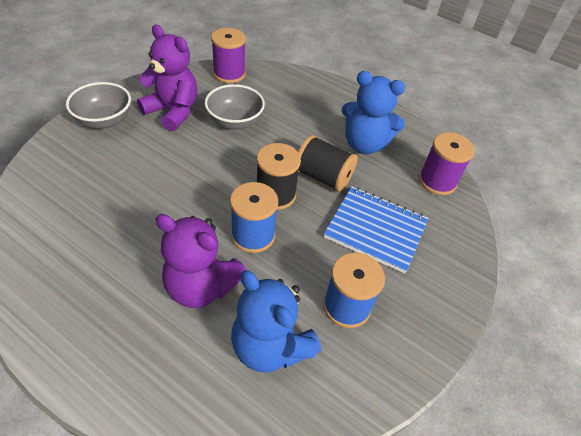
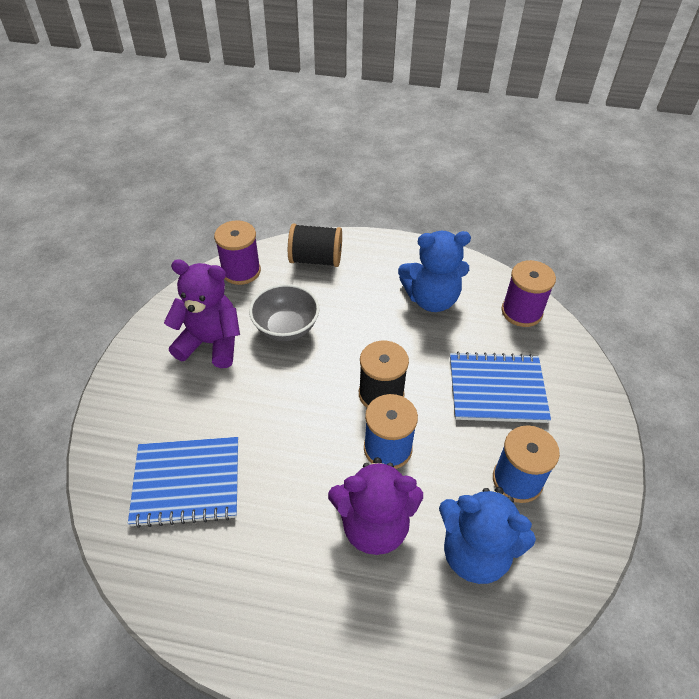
camera: 20 degrees left, 0 degrees up
grey bowl [66,82,131,129] -> none
black spool [298,135,358,192] -> black spool moved to [288,224,342,267]
none -> blue notebook [128,437,238,528]

